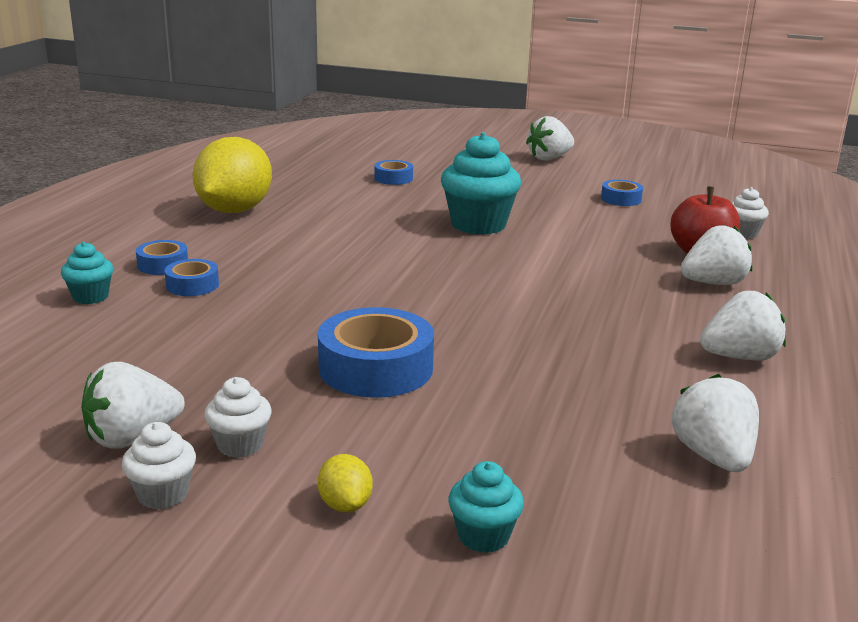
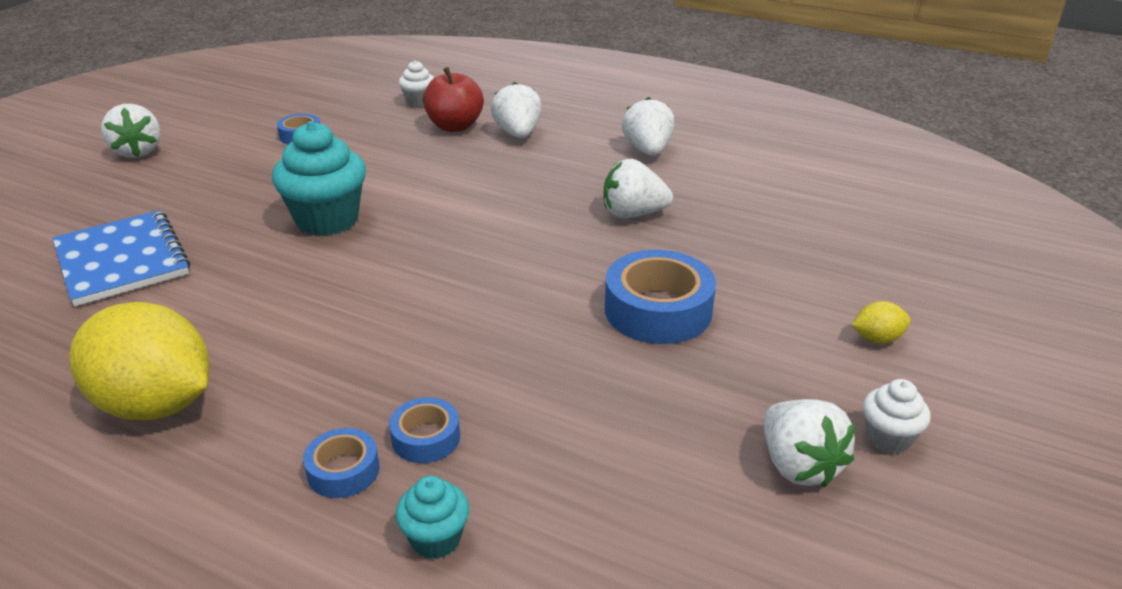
camera: 80 degrees left, 10 degrees up
white cupcake [204,377,272,458] -> none
blue tape [375,160,413,185] -> blue notebook [53,210,190,306]
turquoise cupcake [448,461,524,553] -> none
white strawberry [672,374,759,472] -> white strawberry moved to [603,159,673,218]

